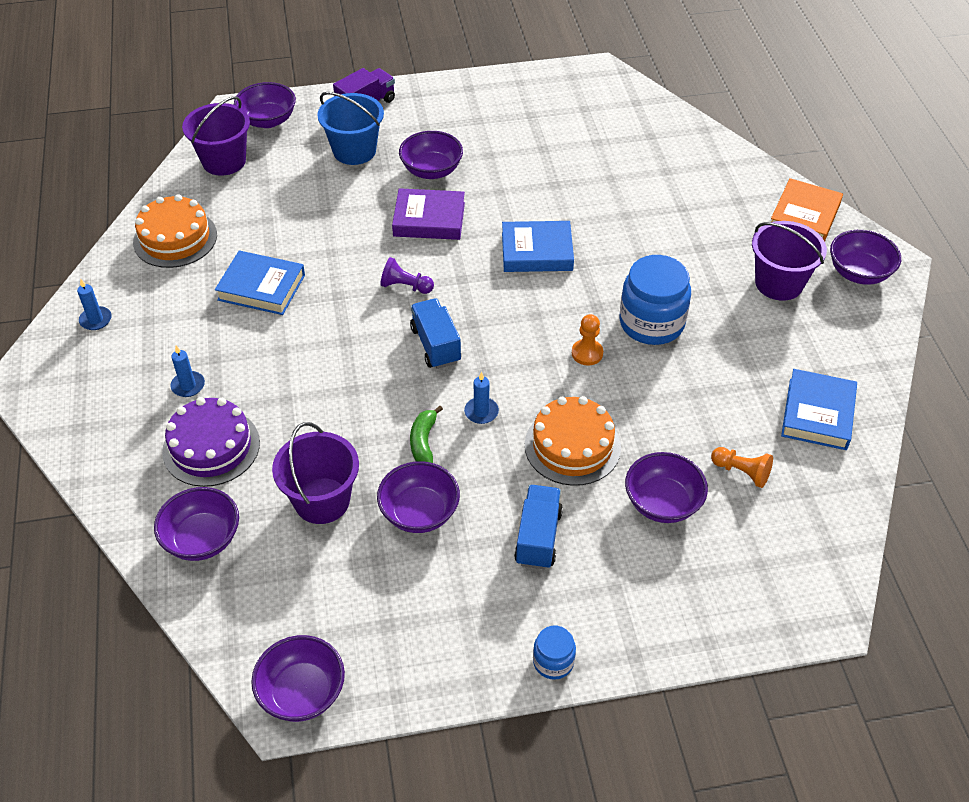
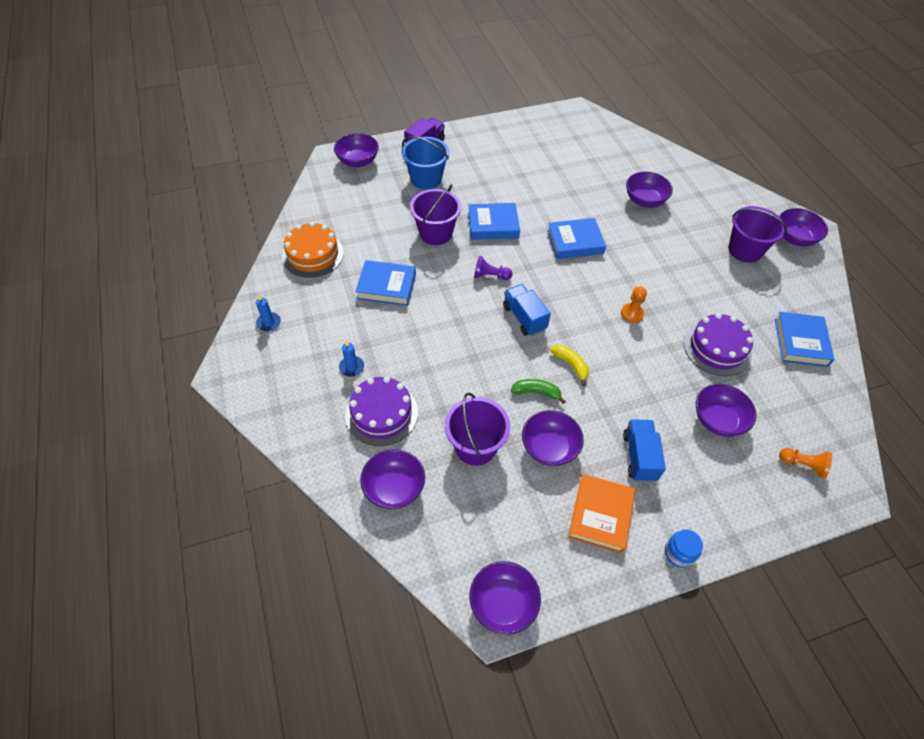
camera: 10 degrees left, 5 degrees up
purple bucket [182,96,250,176] -> purple bucket moved to [410,184,461,245]
purple book [392,188,465,240] -> blue book [468,203,520,240]
purple bowl [399,131,463,179] -> purple bowl moved to [626,172,673,208]
green banana [410,406,443,463] -> green banana turned 105 degrees clockwise [511,379,566,404]
blue candle [464,372,499,424] -> yellow banana [550,345,589,386]
orange cake [525,396,621,486] -> none
blue jar [619,255,691,345] -> none
orange pawn [711,447,773,488] -> orange pawn moved to [779,448,832,478]
orange book [771,178,843,241] -> orange book moved to [568,474,635,553]
none -> purple cake [684,313,754,376]

